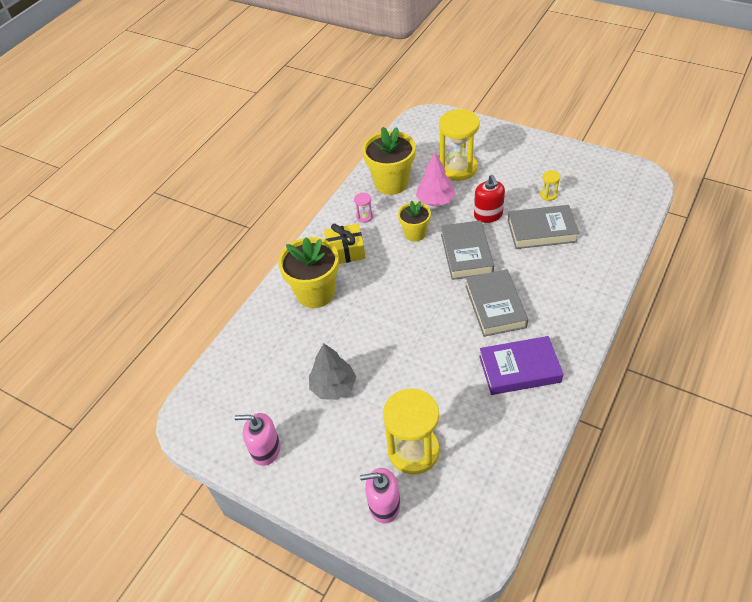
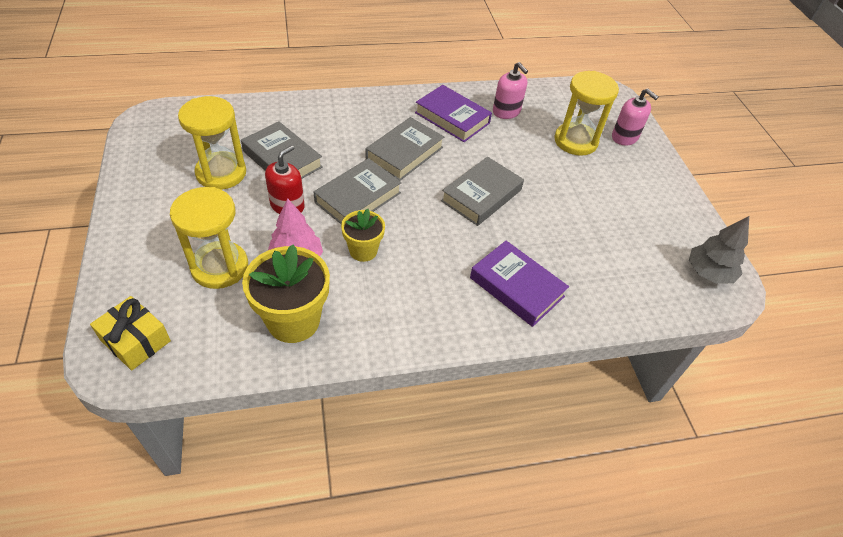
camera: 140 degrees left, 0 degrees up
pink soap dispenser [234,413,281,466] -> pink soap dispenser moved to [493,62,528,119]
yellow flower pot [278,237,339,308] -> purple book [470,241,569,327]
grey tree [309,343,356,400] -> grey tree moved to [689,216,749,284]
yellow gift [324,223,366,264] -> yellow gift moved to [90,296,171,370]
pink hourglass [354,192,373,223] -> none
yellow hourglass [540,170,560,201] -> yellow hourglass [178,96,246,190], size x2.37
none -> grey book [441,157,524,226]

